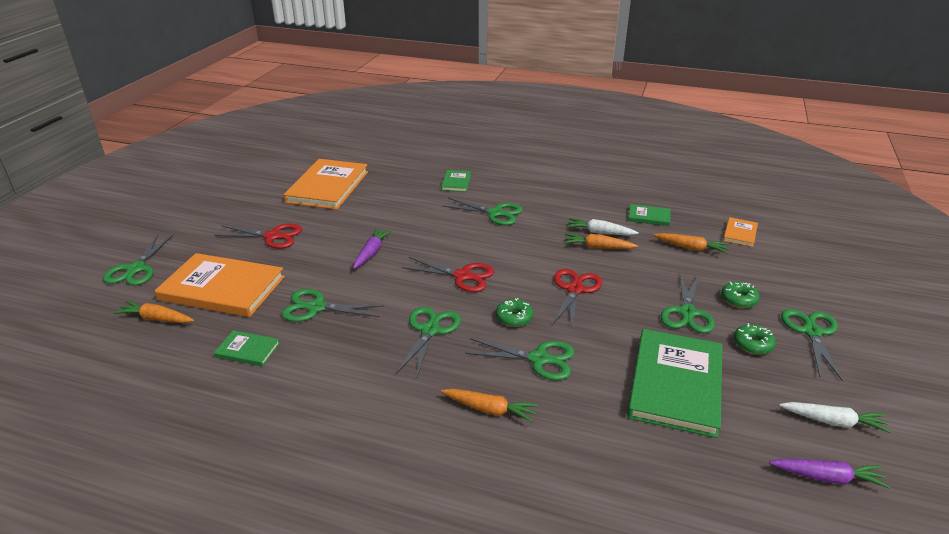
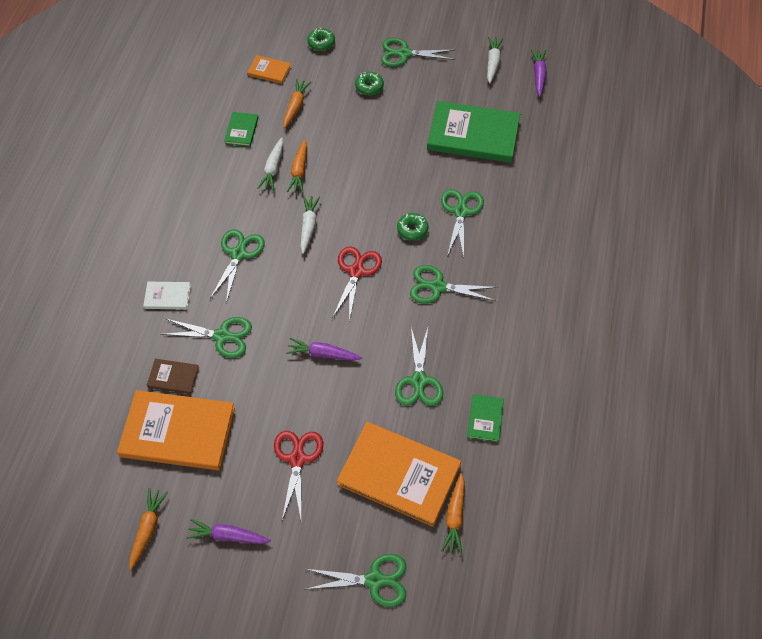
camera: 95 degrees left, 25 degrees up
orange book [155,253,285,317] -> orange book turned 75 degrees counterclockwise [337,422,461,527]
green book [441,170,471,192] -> white book [143,282,191,310]
orange carrot [441,389,538,422] -> orange carrot moved to [129,488,168,570]
red scissors [552,269,602,328] -> none
green scissors [661,274,715,333] -> green scissors moved to [161,317,252,358]
green donut [734,323,776,355] -> green donut moved to [307,28,335,51]
none -> brown book [147,359,199,394]
none -> purple carrot [186,519,271,544]
none -> white carrot [300,196,320,254]

